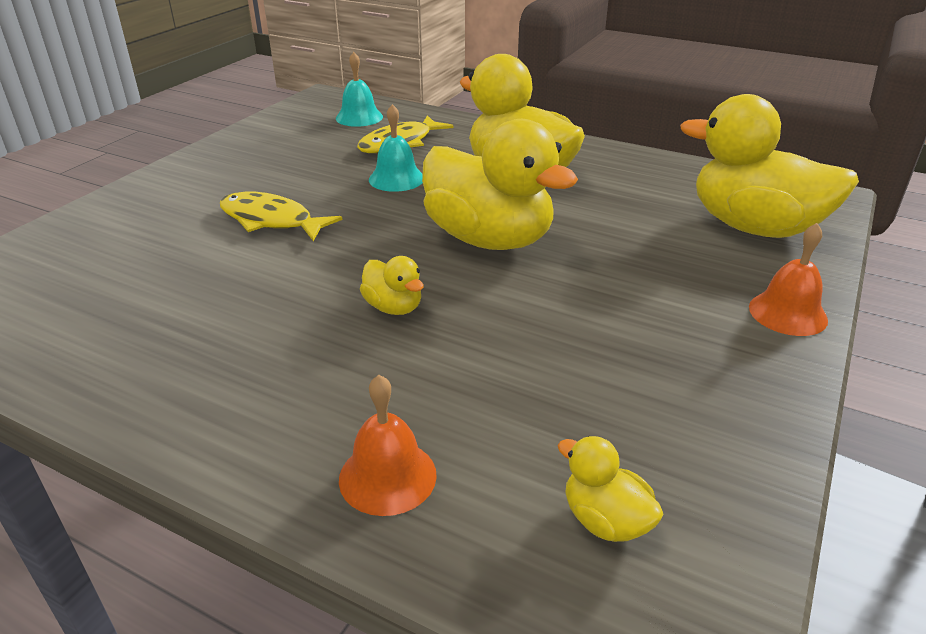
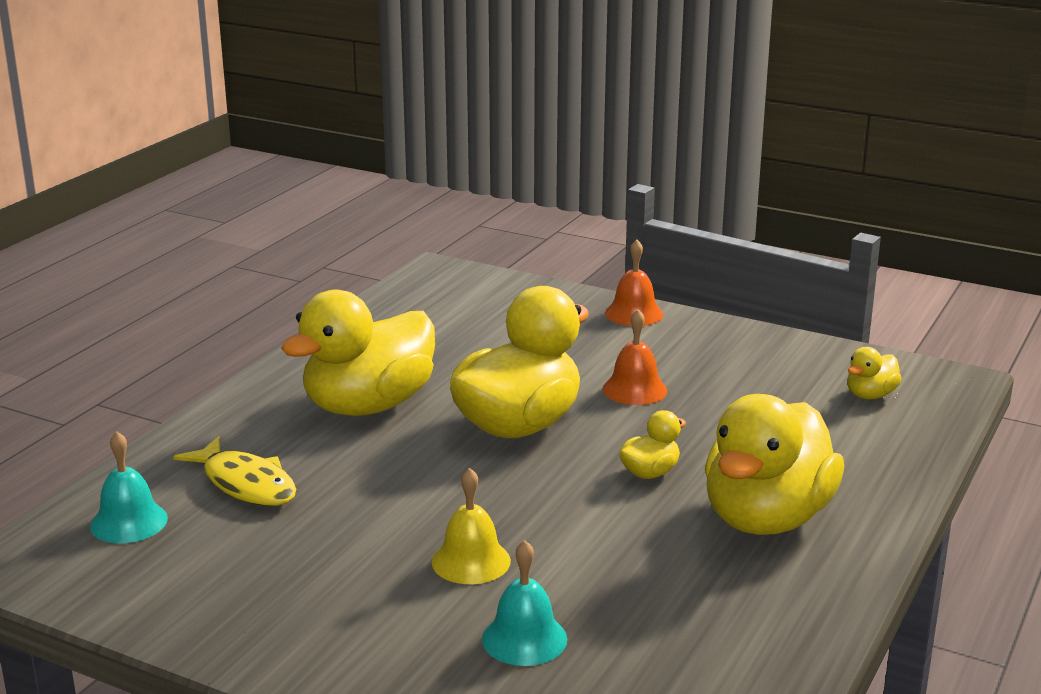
camera: 90 degrees left, 10 degrees down
yellow fish [220,192,343,241] -> yellow bell [432,468,511,584]
orange bell [339,375,437,516] -> orange bell moved to [602,309,667,405]
turquoise bell [369,104,423,192] -> turquoise bell moved to [482,540,567,666]
yellow duck [680,94,859,238] -> yellow duck moved to [705,394,844,535]

